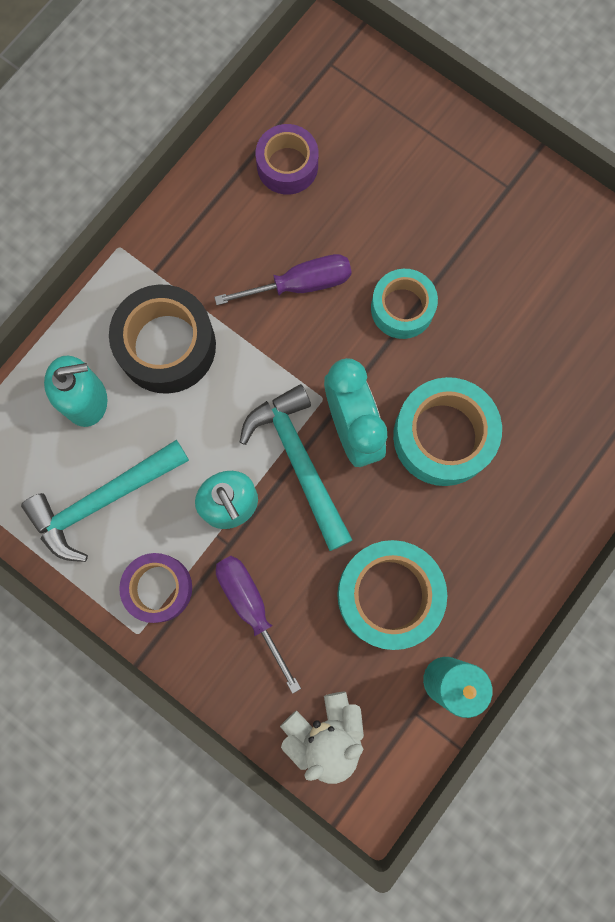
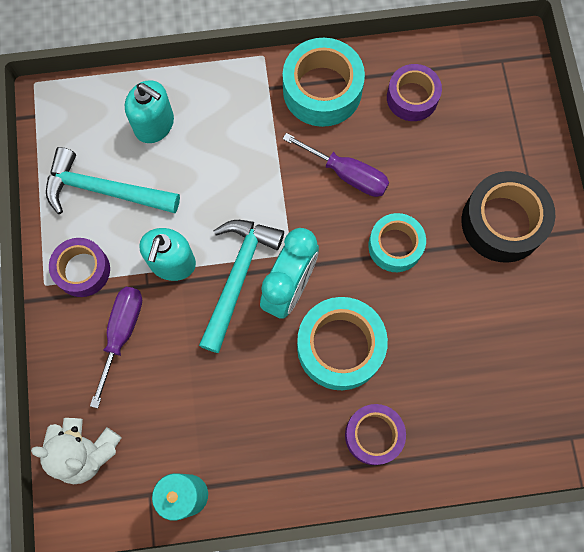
camera: 45 degrees right, 5 degrees down
black tape [109,284,216,394] -> black tape moved to [462,171,555,263]
turquoise tape [337,540,447,650] -> turquoise tape moved to [283,38,365,127]
none -> purple tape [345,404,406,465]

